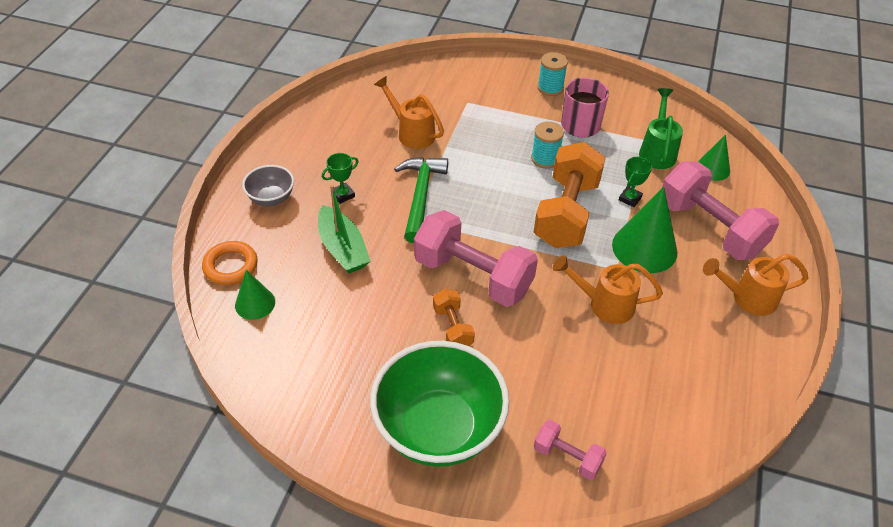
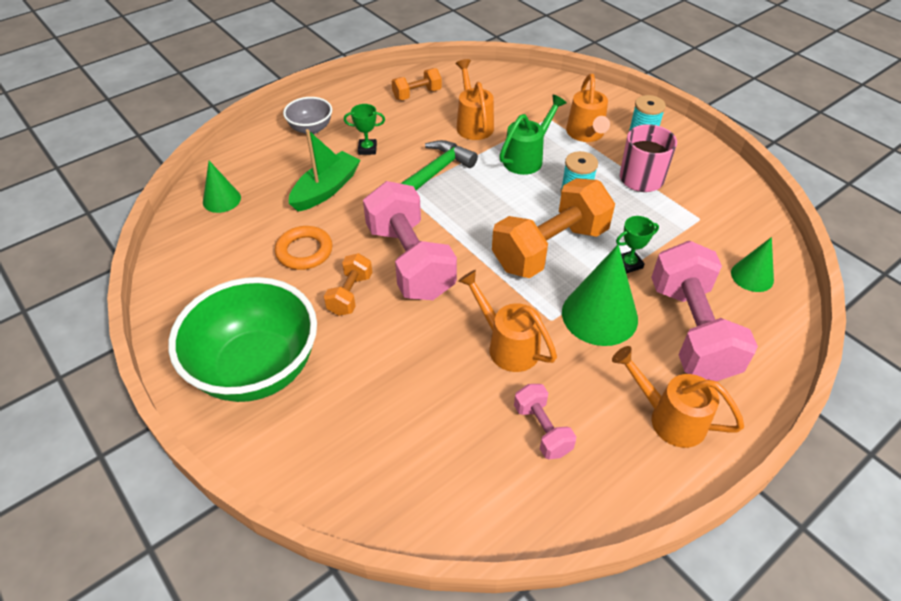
camera: 35 degrees right, 0 degrees up
orange ring [202,241,258,285] -> orange ring moved to [275,226,333,270]
green boat [318,185,370,274] -> green boat turned 150 degrees counterclockwise [289,129,361,212]
pink dumbbell [534,420,607,480] -> pink dumbbell moved to [514,384,576,460]
green watering can [639,88,683,169] -> green watering can moved to [499,95,567,175]
none -> orange dumbbell [392,68,442,100]
none -> orange watering can [566,74,610,142]

